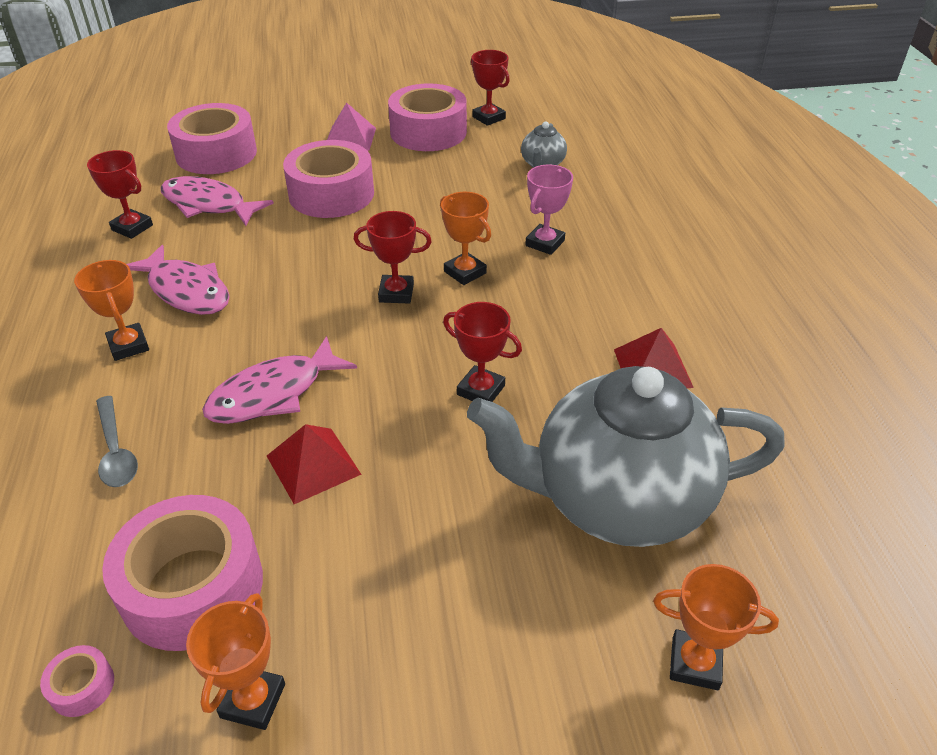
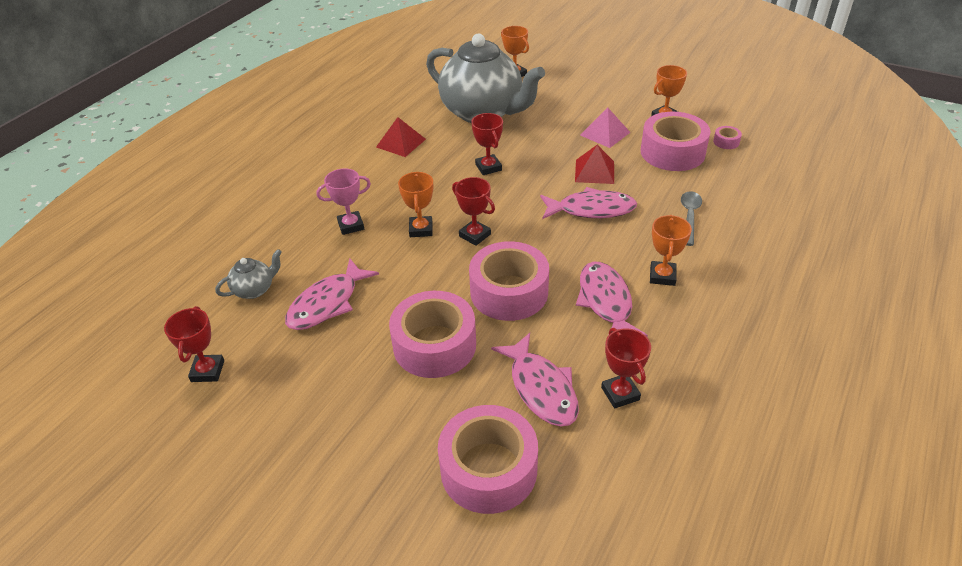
camera: 140 degrees left, 0 degrees up
pink pyramid [327,102,376,150] -> pink pyramid moved to [580,108,631,148]
pink tape [388,83,467,151] -> pink tape moved to [469,241,549,321]
none -> pink fish [285,258,379,330]

